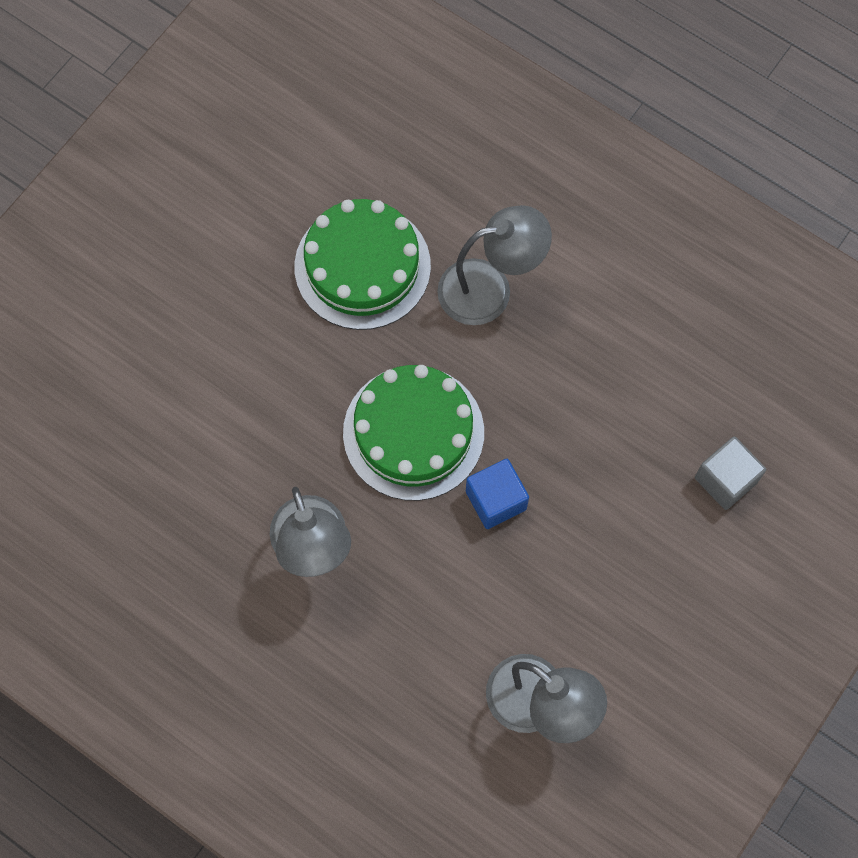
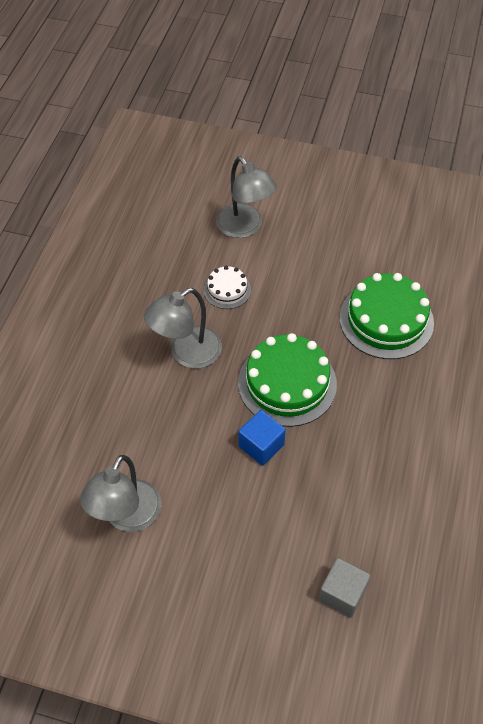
camera: 70 degrees right, 15 degrees down
grey lamp [437,205,552,325] -> grey lamp moved to [216,156,277,238]
none -> white cake [204,266,251,309]

